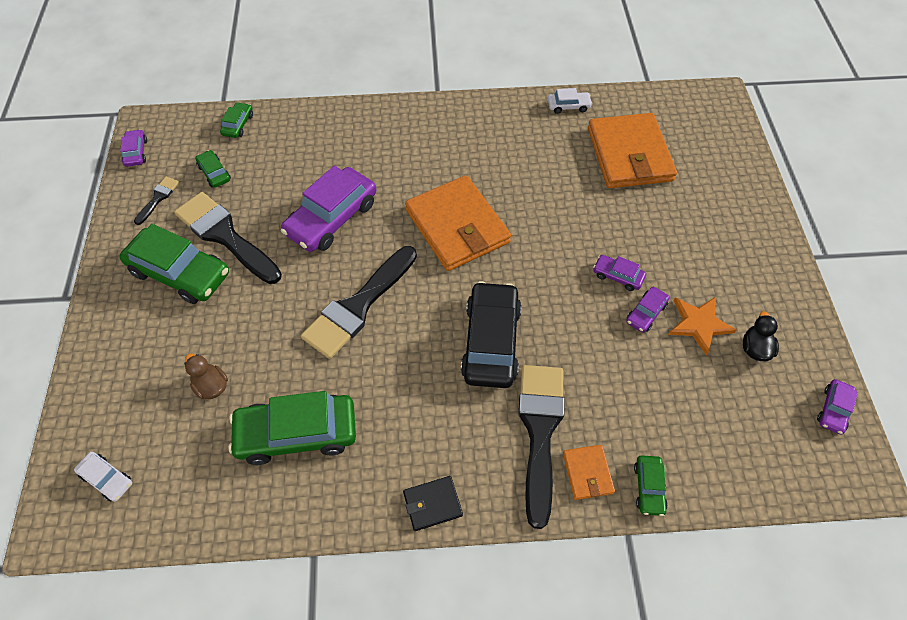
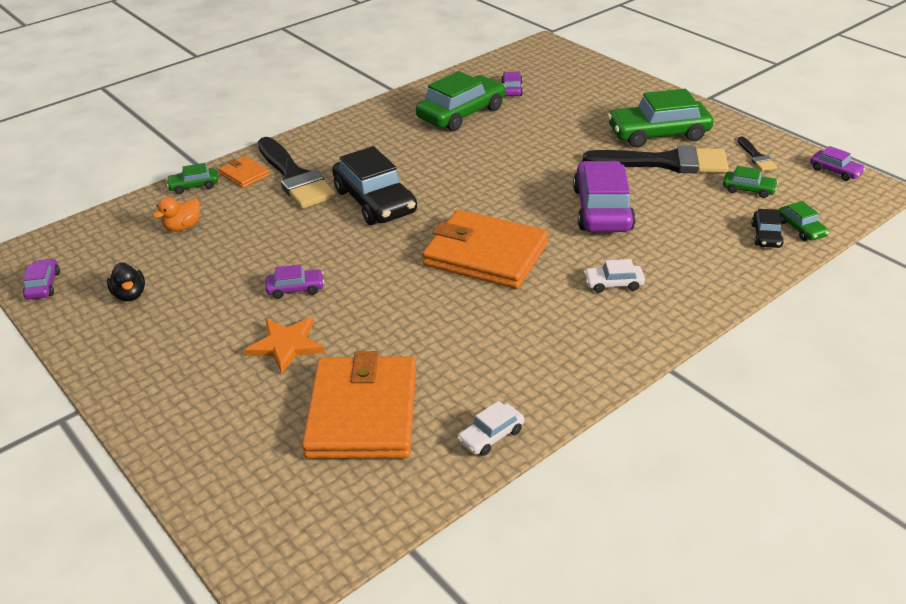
camera: 145 degrees right, 20 degrees down
white car [74,452,132,502] -> white car moved to [584,259,645,293]
brown duck [184,353,228,399] -> none
black brush [301,246,417,359] -> none
black wallet [403,476,463,531] -> none
orange wallet [588,113,677,188] -> orange wallet turned 45 degrees clockwise [302,351,416,459]
purple car [626,287,670,333] -> purple car moved to [501,72,523,96]
green car [634,455,668,516] -> green car turned 75 degrees counterclockwise [166,163,218,194]
orange star [668,297,737,356] -> orange star moved to [244,317,325,374]
none -> orange duck [153,197,200,231]
none -> black car [751,209,784,248]

